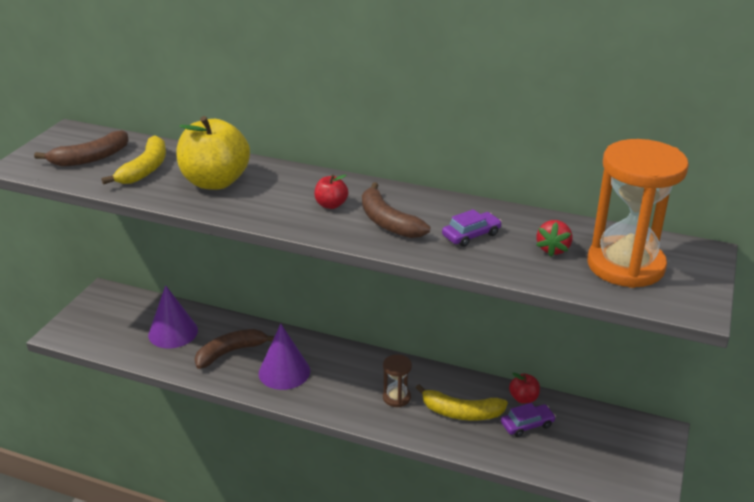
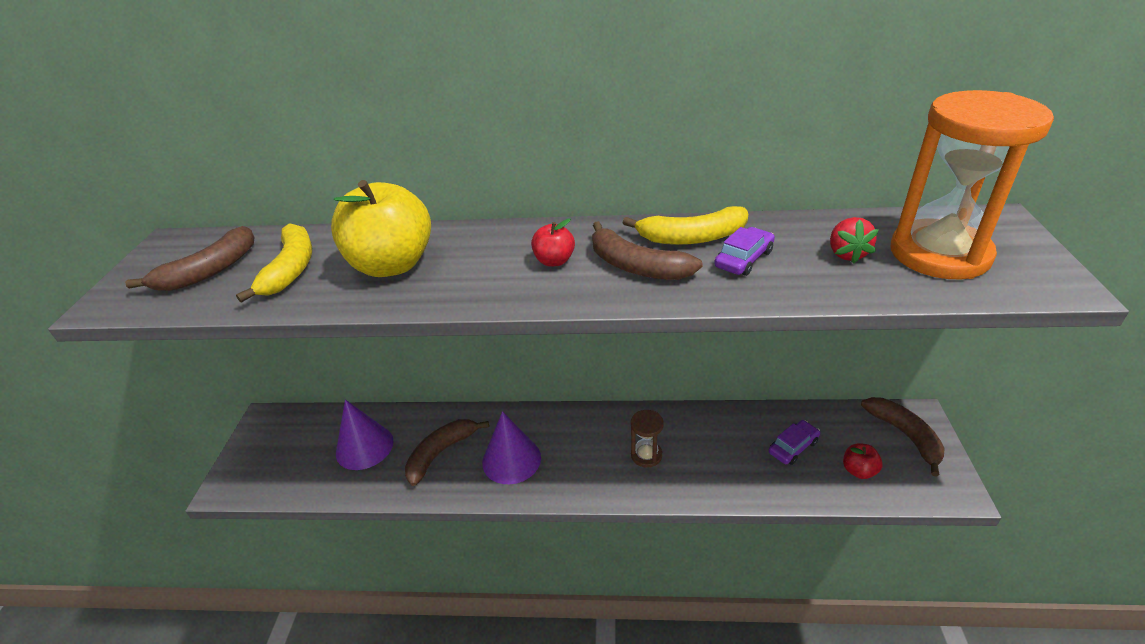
camera: 15 degrees left, 5 degrees up
yellow banana [416,384,508,421] -> yellow banana moved to [623,206,748,245]
red apple [509,372,540,404] -> red apple moved to [843,443,883,479]
none -> brown banana [861,397,944,477]

